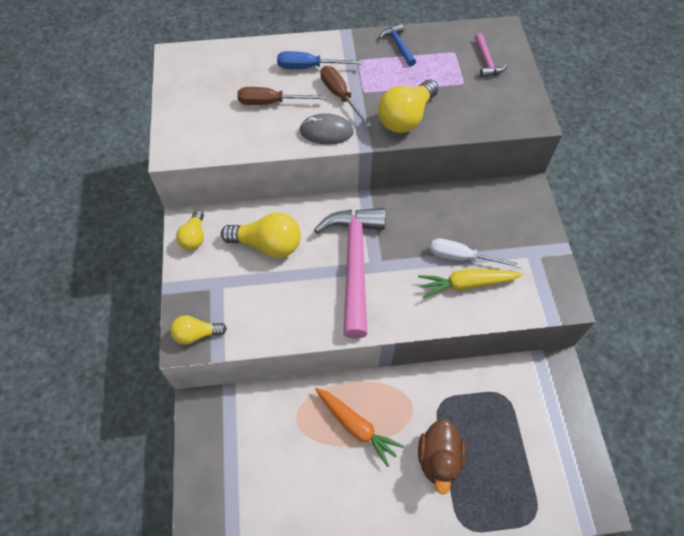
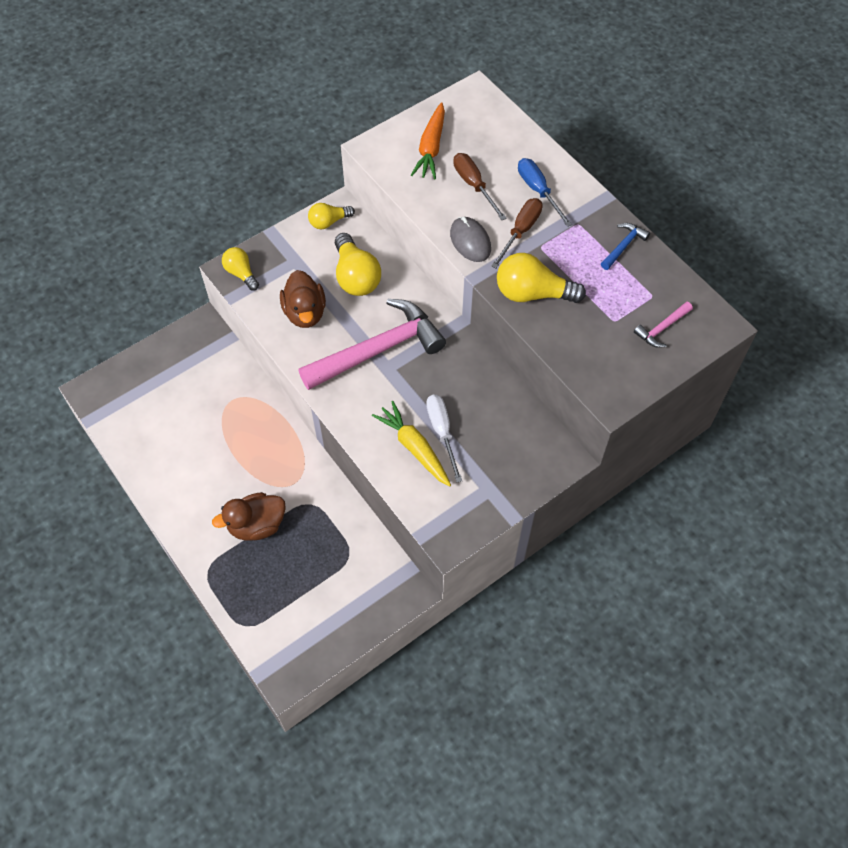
camera: 60 degrees right, 0 degrees up
orange carrot [315,388,404,467] -> orange carrot moved to [411,102,445,179]
none -> brown duck [280,270,326,328]

